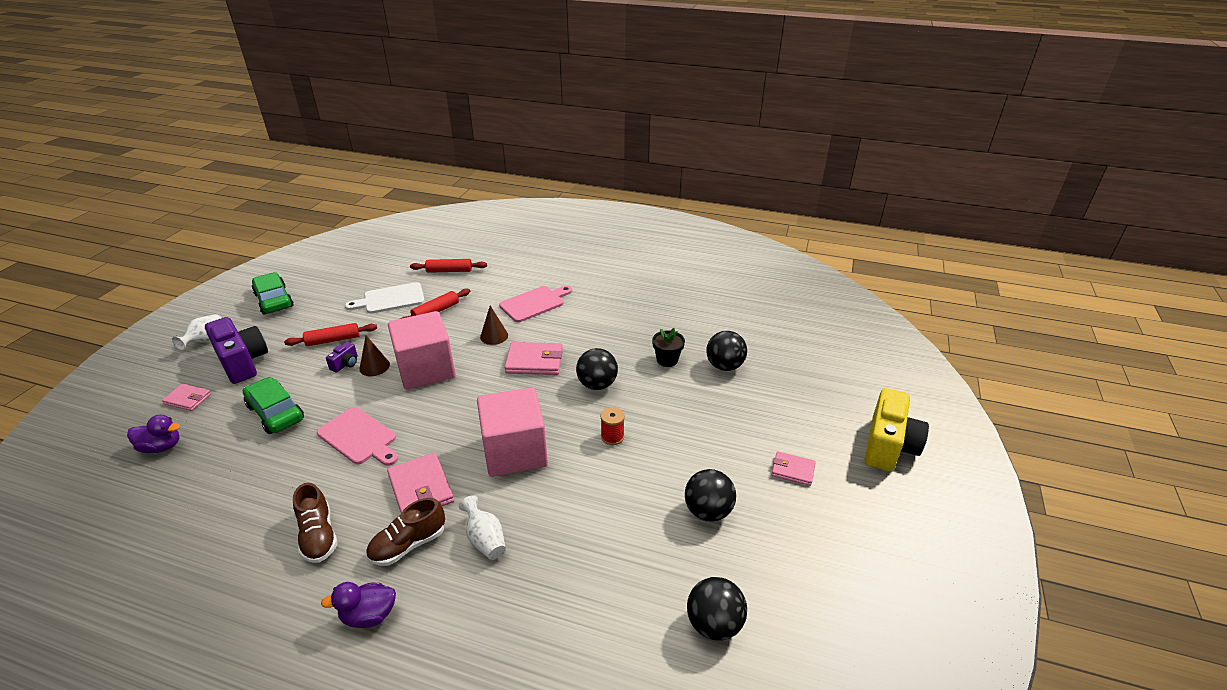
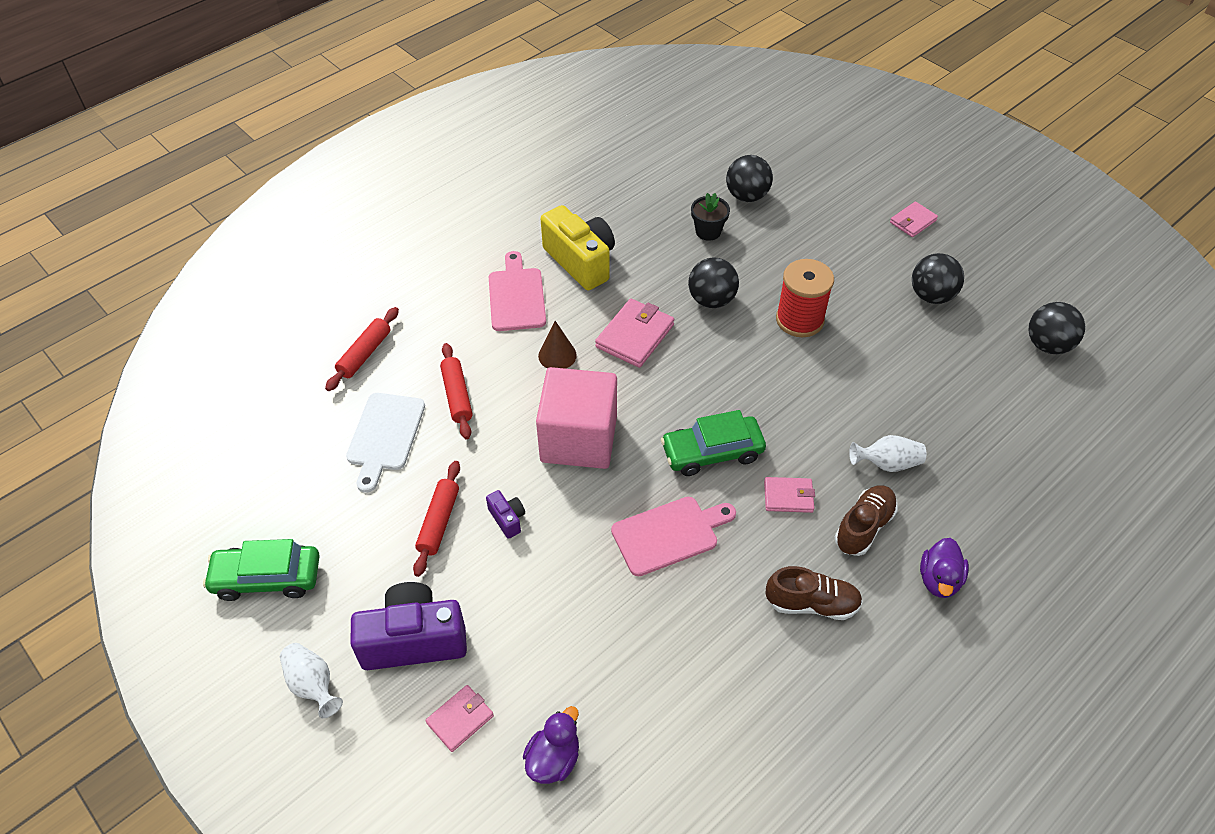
camera: 60 degrees left, 15 degrees up
green car [243,377,304,434] -> green car moved to [661,410,766,476]
brown cone [359,335,390,376] -> none
brown shoe [366,498,445,566] -> brown shoe turned 135 degrees counterclockwise [835,485,898,556]
pink wallet [387,453,454,513] -> pink wallet [764,477,815,513], size x0.62
pink cube [477,387,548,477] -> none
red spool [601,407,625,445] -> red spool [776,259,834,337], size x1.82
yellow camera [864,388,929,471] -> yellow camera moved to [541,205,615,291]

